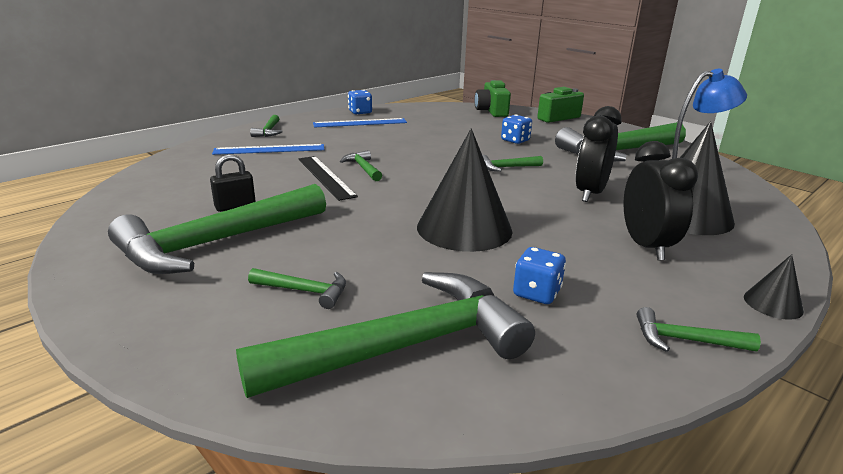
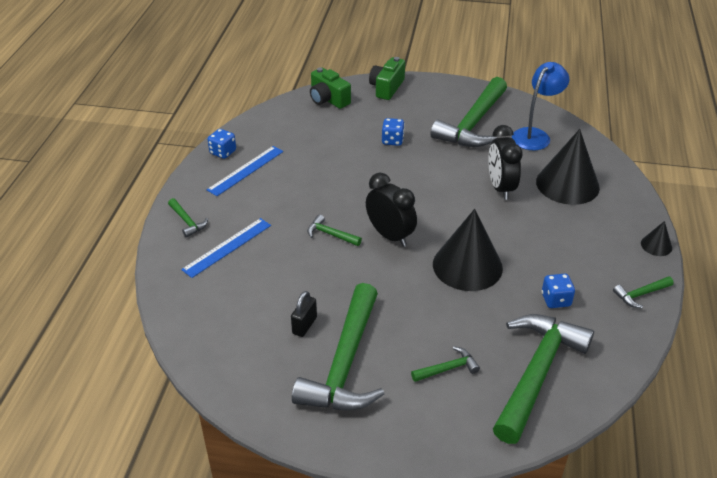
camera: 35 degrees left, 15 degrees up
black ruler [298,156,358,201] -> none
green hammer [482,155,543,172] -> none
black clock [623,141,698,261] -> black clock moved to [366,173,417,247]

